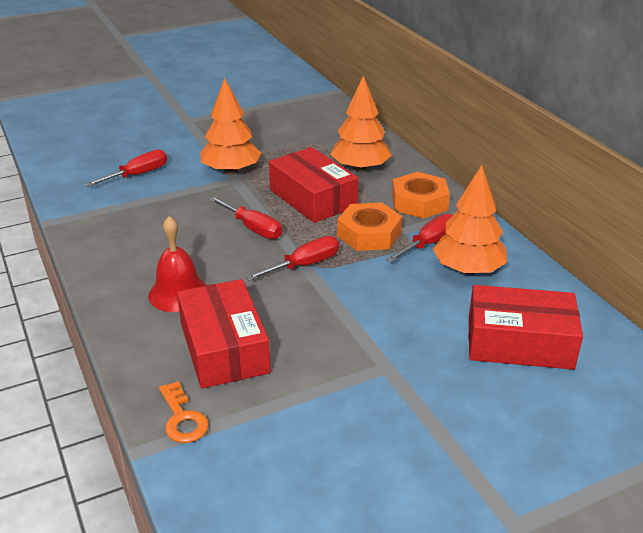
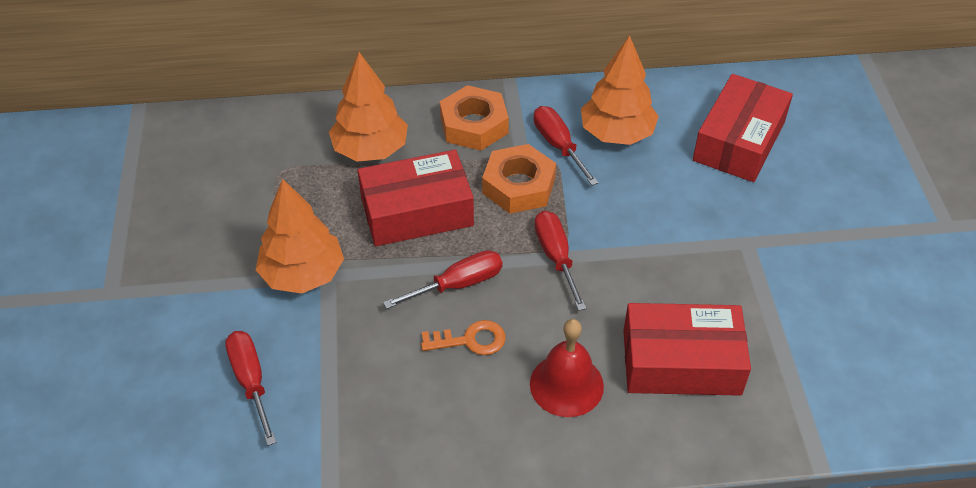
camera: 70 degrees left, 15 degrees up
orange key [159,381,209,443] -> orange key moved to [421,320,506,355]

